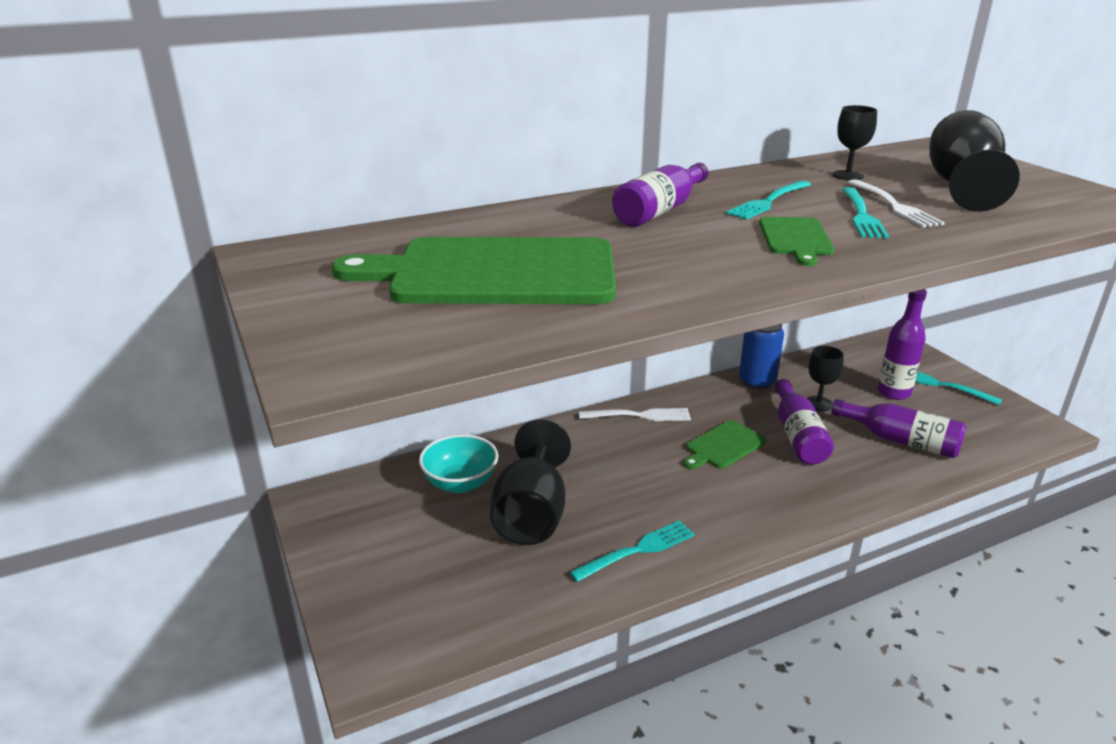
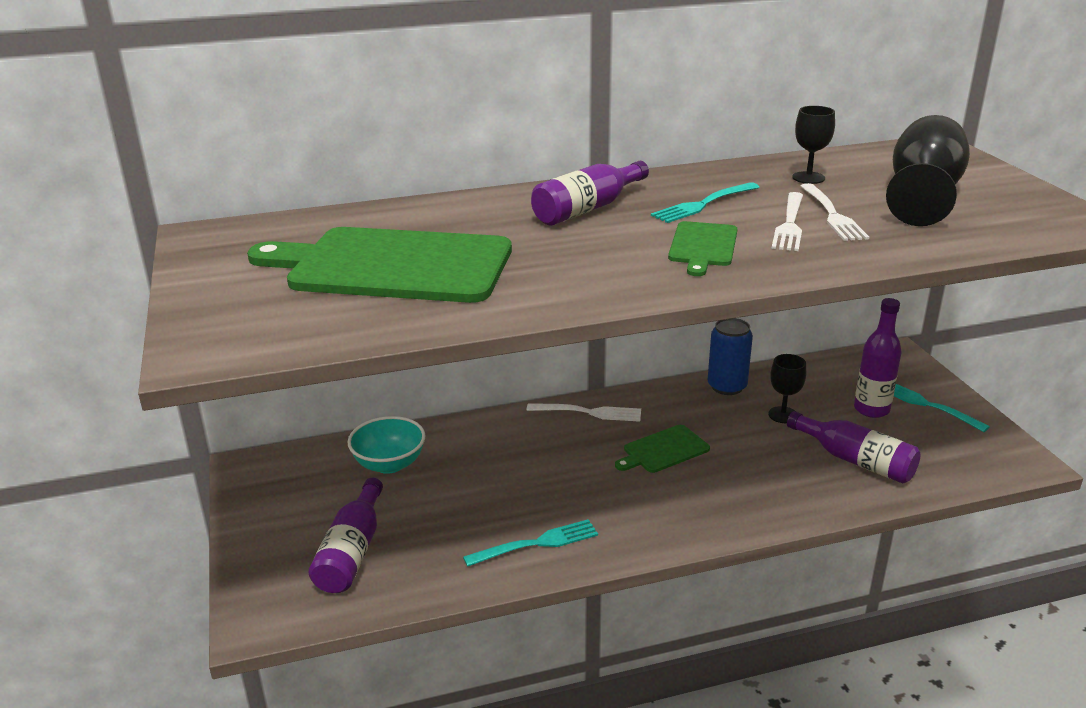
camera: 10 degrees right, 0 degrees up
black goblet [490,419,571,545] -> none
purple bottle [775,379,834,464] -> purple bottle moved to [309,478,383,593]
turquoise fork [842,187,889,238] -> white fork [771,192,803,251]

